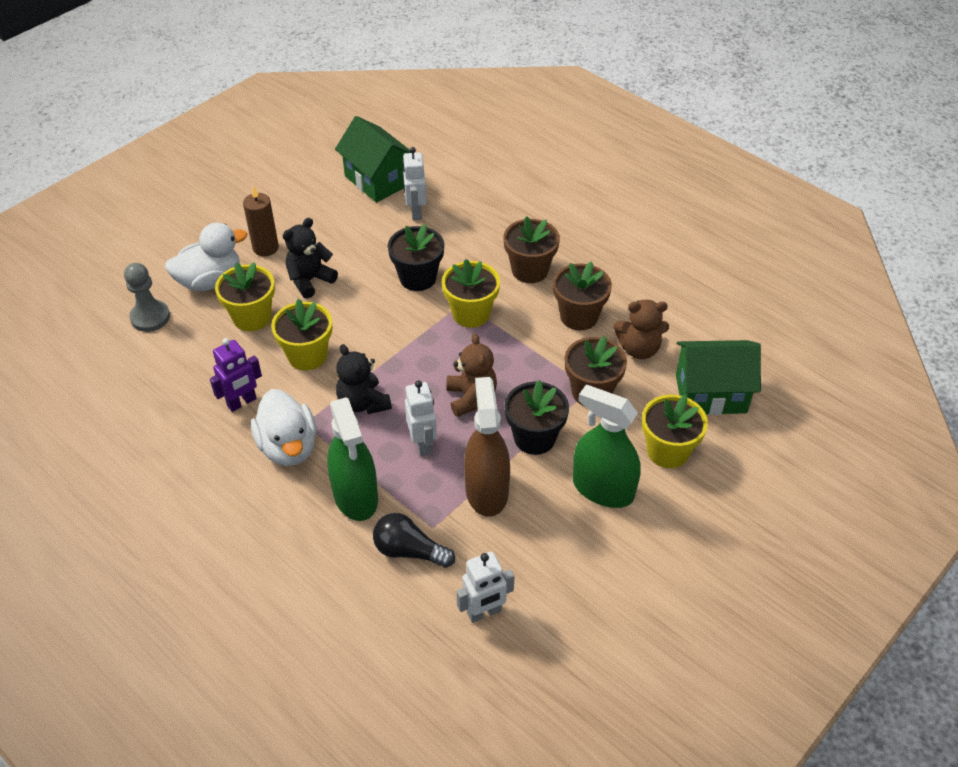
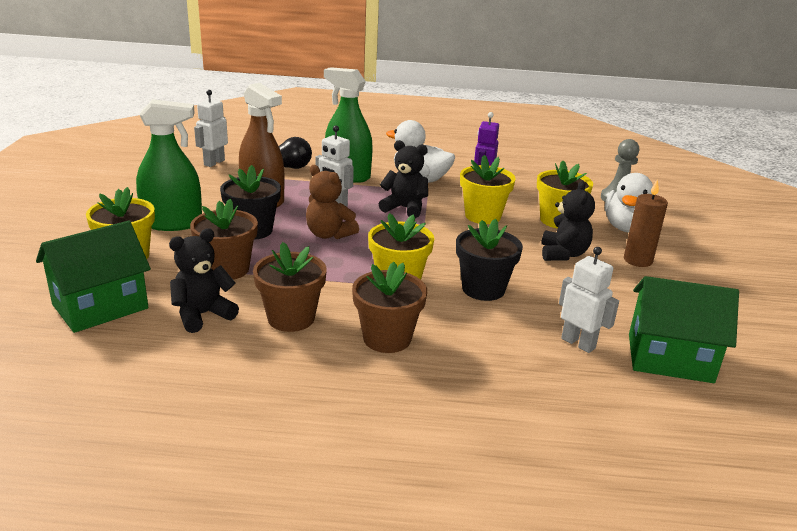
camera: 140 degrees right, 20 degrees down
brown teddy bear [614,300,669,359] -> black teddy bear [169,228,239,333]

